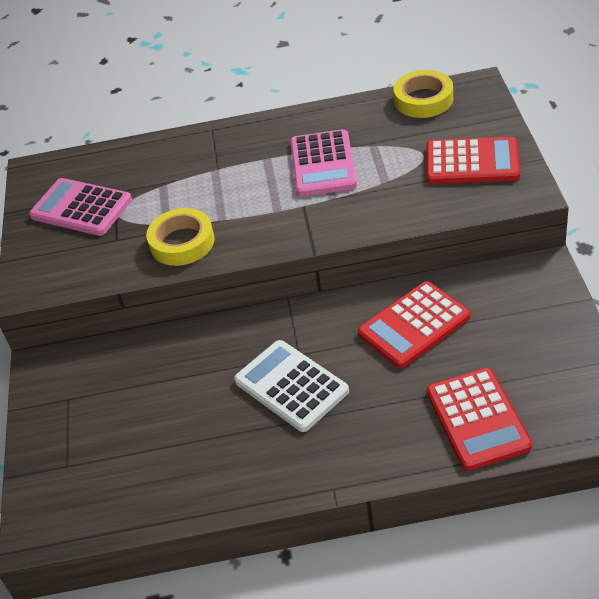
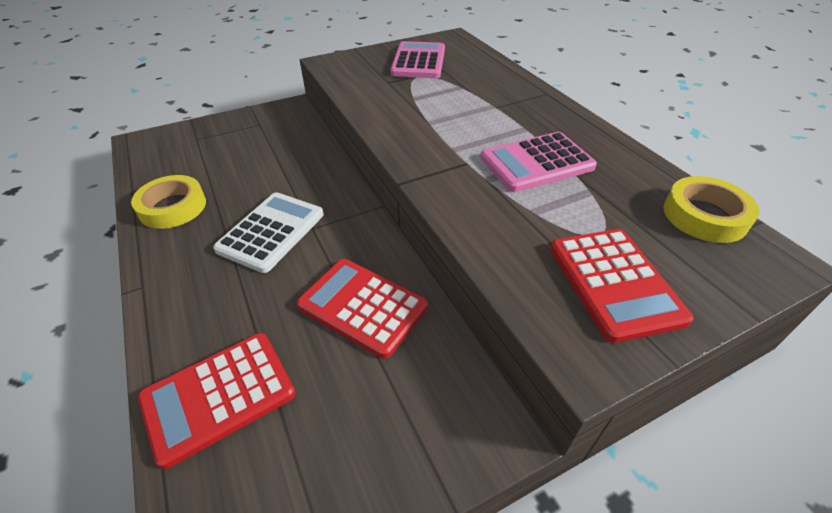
camera: 65 degrees right, 0 degrees up
yellow tape [146,208,215,266] -> yellow tape moved to [131,175,206,229]

